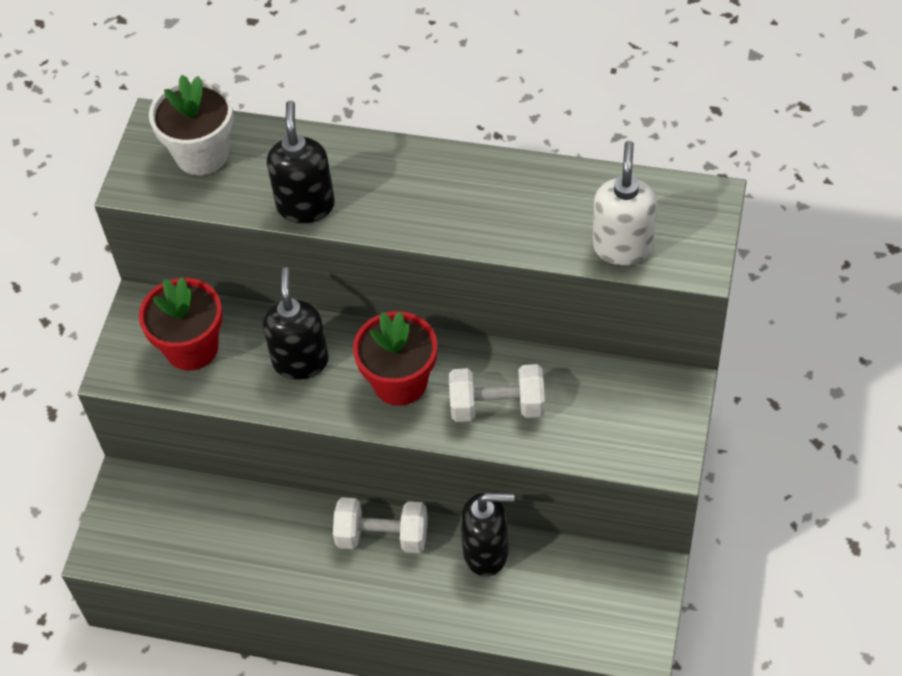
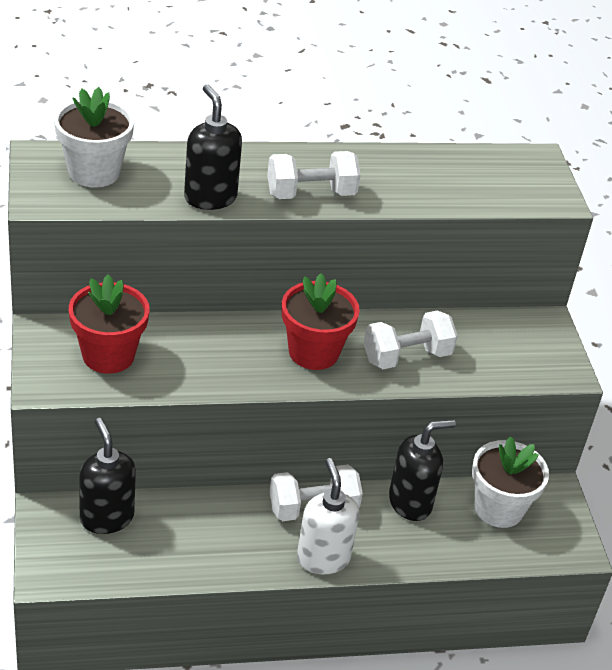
camera: 30 degrees left, 15 degrees down
black soap dispenser [263,267,329,379] -> black soap dispenser moved to [79,418,136,534]
white soap dispenser [593,141,657,265] -> white soap dispenser moved to [297,458,360,574]
none -> white dumbbell [267,151,361,199]
none -> white flower pot [472,436,549,528]

